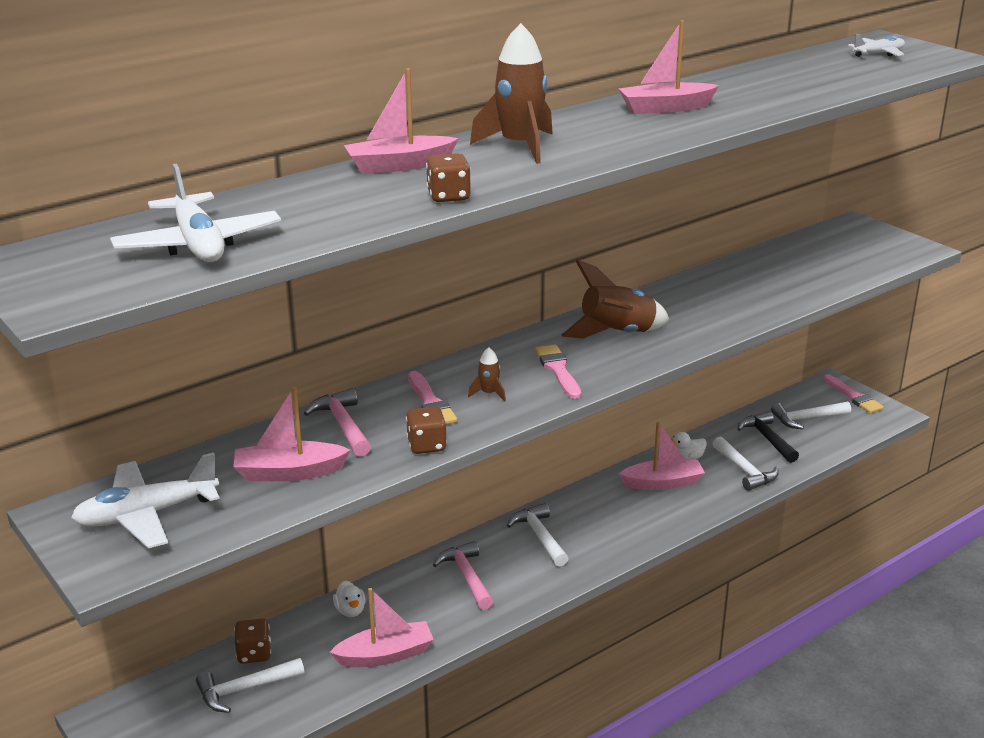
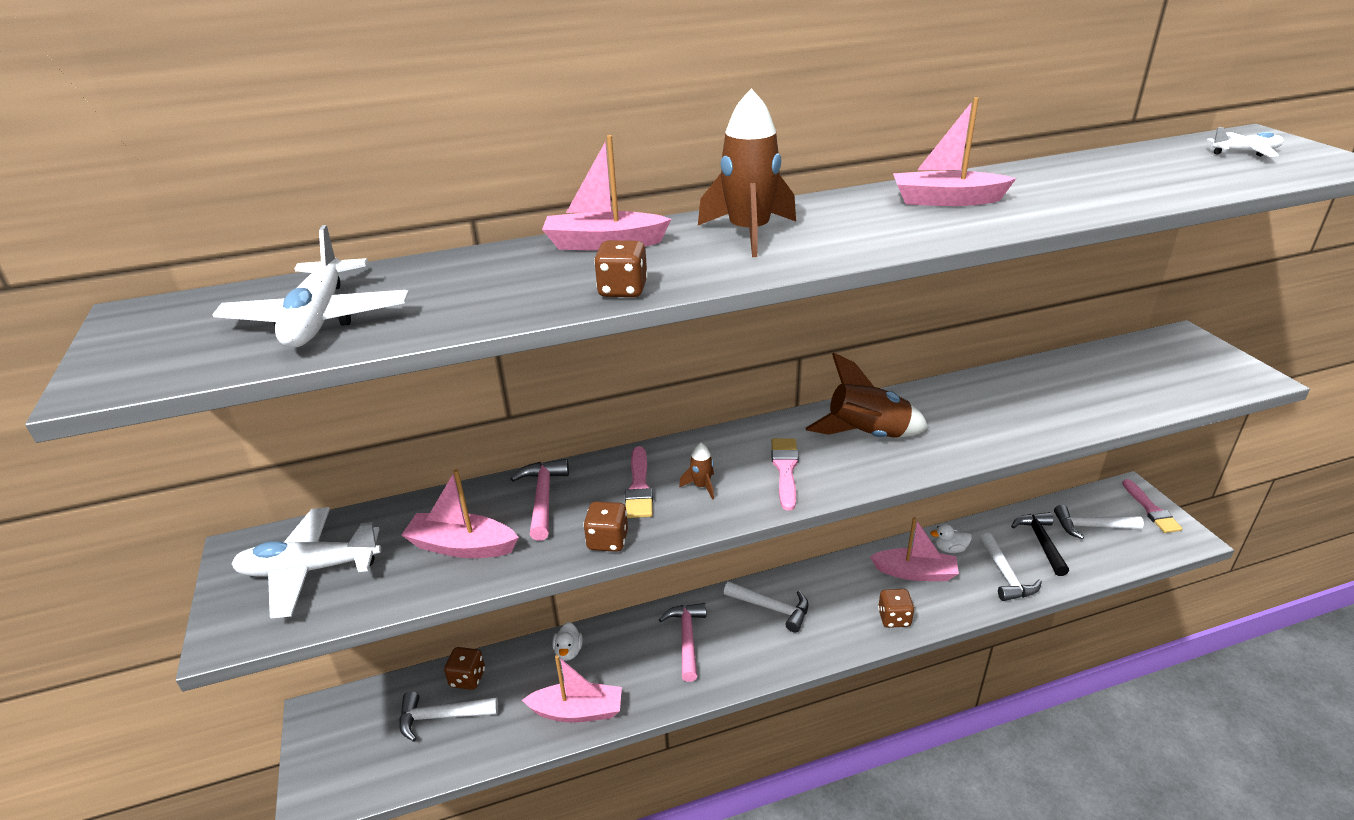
camera: 20 degrees right, 5 degrees up
white hammer [507,503,569,567] -> white hammer turned 120 degrees clockwise [724,581,809,633]
none -> brown dice [878,589,915,628]

